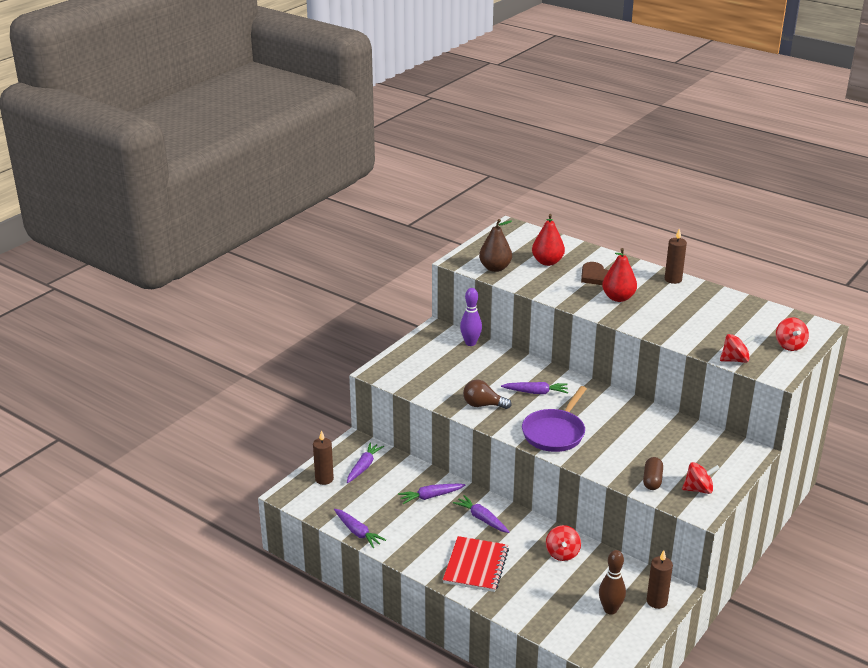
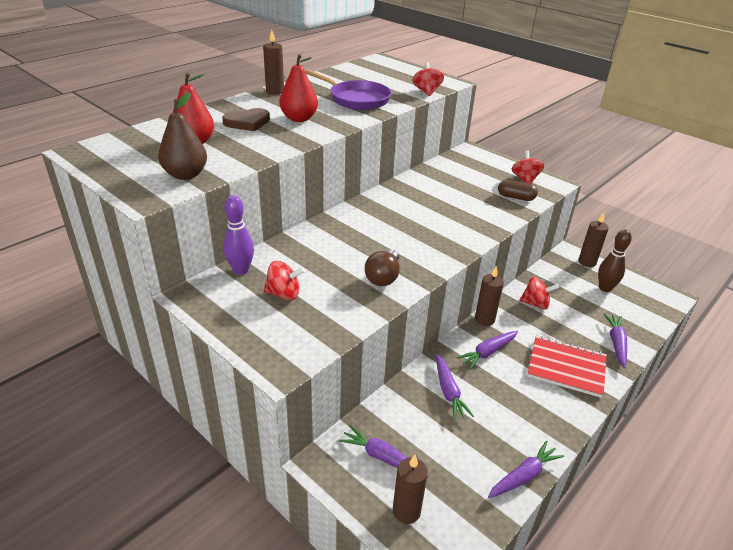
camera: 85 degrees left, 5 degrees up
purple carrot [501,382,568,394] -> purple carrot moved to [604,313,627,368]
purple pan [522,386,587,452] -> purple pan moved to [305,69,391,110]
red spinning top [776,317,809,351] -> red spinning top moved to [263,261,305,300]
none -> brown candle [475,266,504,326]

